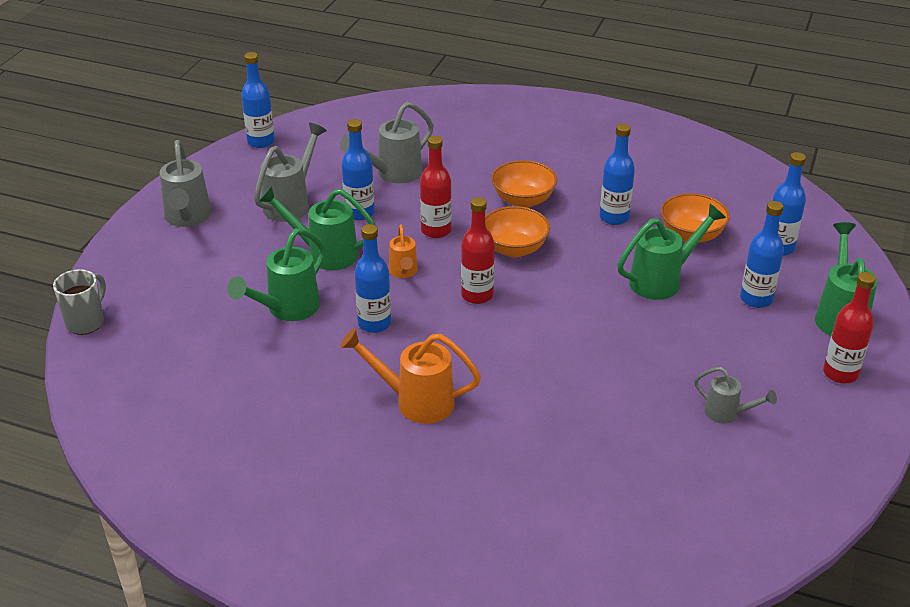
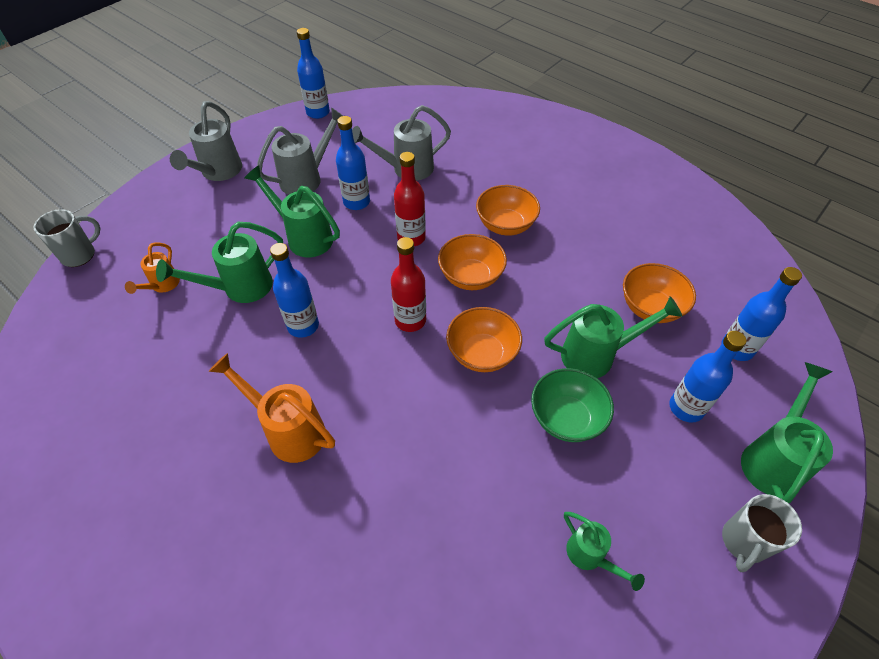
camera: 20 degrees right, 15 degrees up
orange watering can [389,224,418,278] -> orange watering can moved to [125,242,180,294]
blue bottle [599,123,635,225] -> none
grey watering can [694,367,777,423] -> green watering can [564,512,645,591]
red bottle [823,272,876,384] -> grey mug [722,494,802,572]
none -> orange bowl [446,307,522,372]
none -> green bowl [531,368,614,442]

